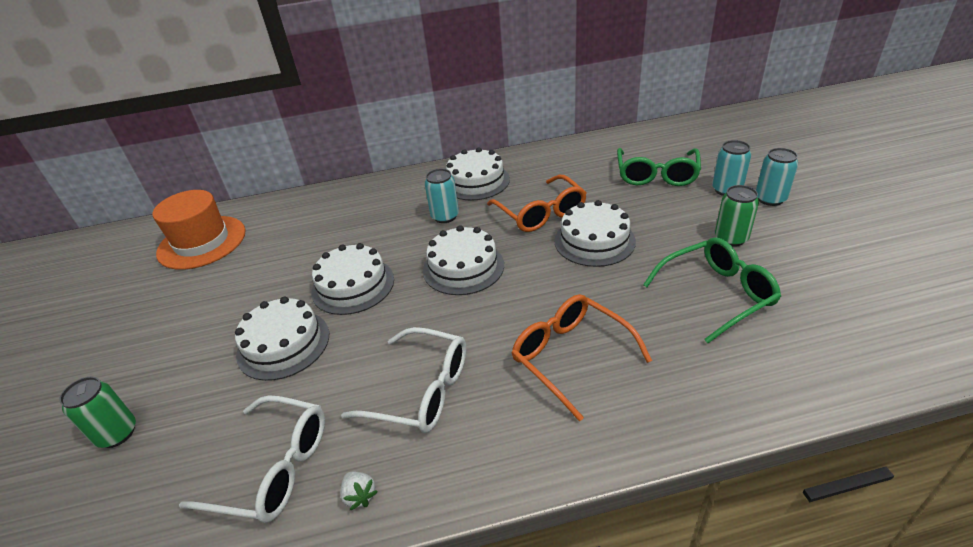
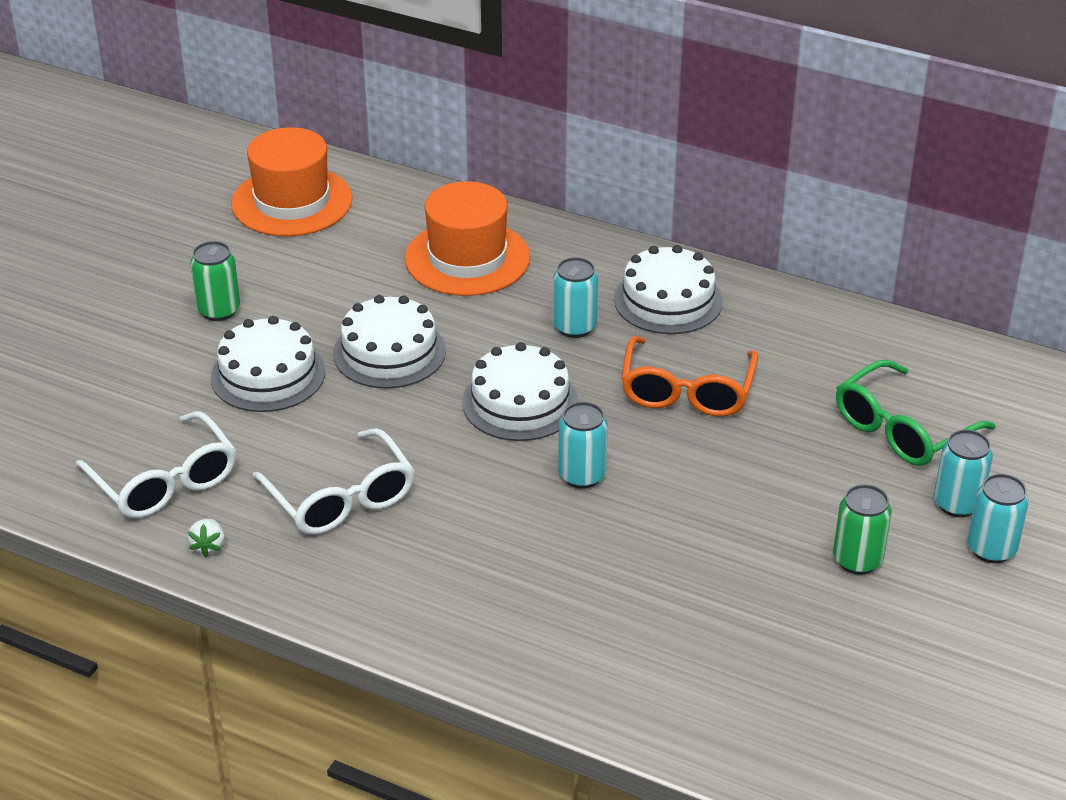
camera: 35 degrees right, 0 degrees up
green can [59,377,136,448] -> green can moved to [190,241,240,321]
orange glasses [512,294,652,422] -> none
white cake [554,200,636,267] -> none
green glasses [643,237,781,343] -> none
none -> orange hat [405,181,530,296]
none -> turquoise can [558,402,608,489]

